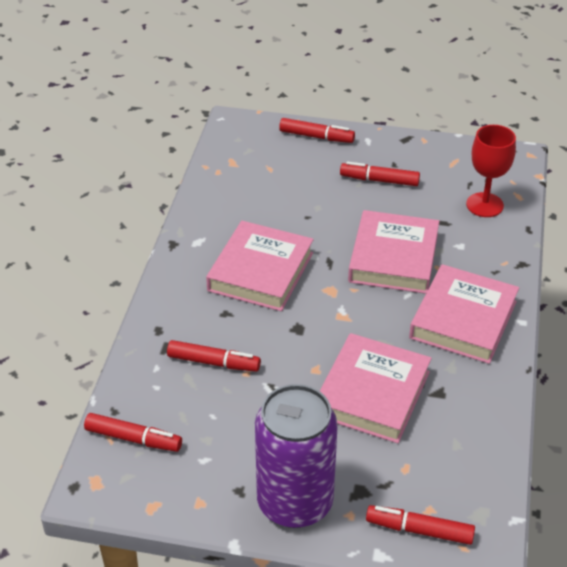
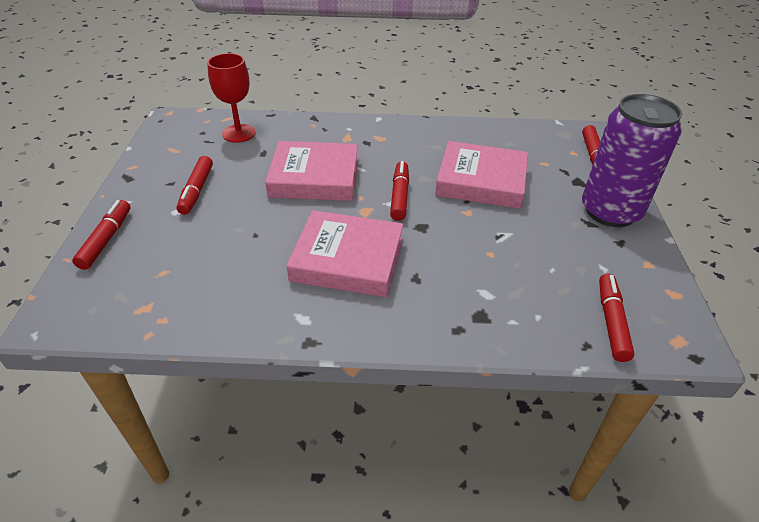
camera: 100 degrees left, 0 degrees up
red marker [167,340,261,372] -> red marker moved to [390,161,409,221]
pink book [409,264,519,364] -> none

